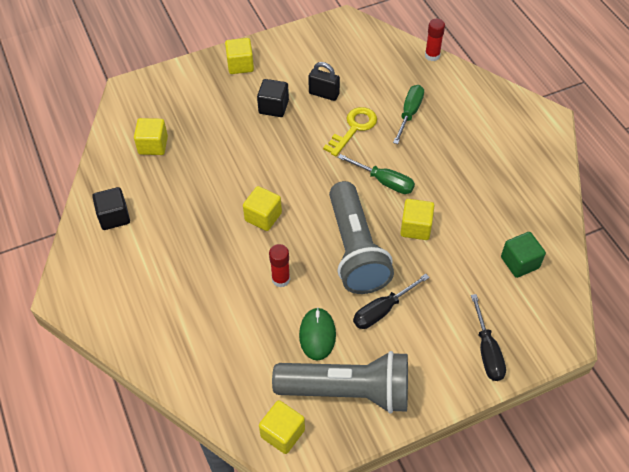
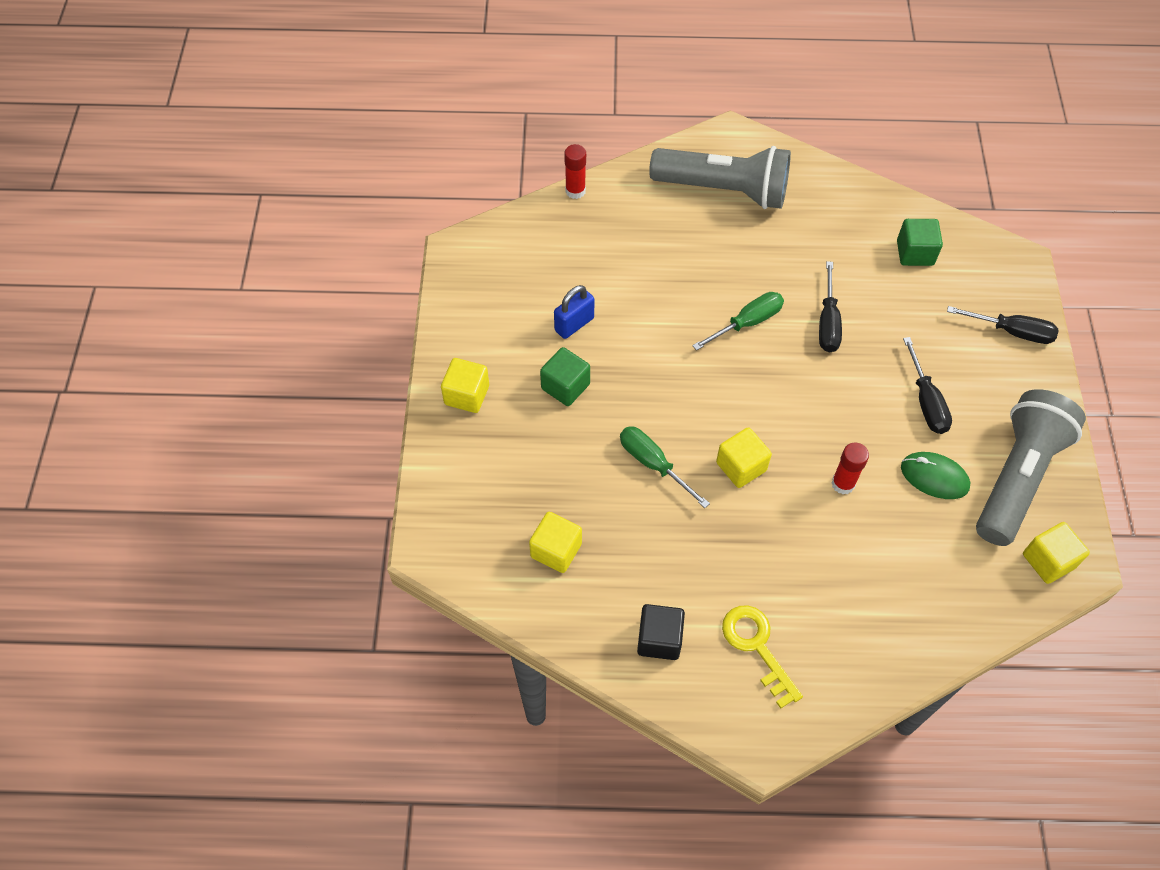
camera: 65 degrees left, 5 degrees up
black cube [257,79,289,117] -> green cube [540,347,590,406]
black padlock [308,62,340,101] -> blue padlock [554,285,595,339]
yellow key [323,107,377,157] -> yellow key moved to [722,605,803,709]
grey flashlight [329,181,394,294] -> grey flashlight moved to [649,146,791,209]
green screwdriver [393,85,424,144] -> green screwdriver moved to [620,426,710,508]
yellow cube [400,199,435,240] -> black screwdriver [819,261,842,352]

